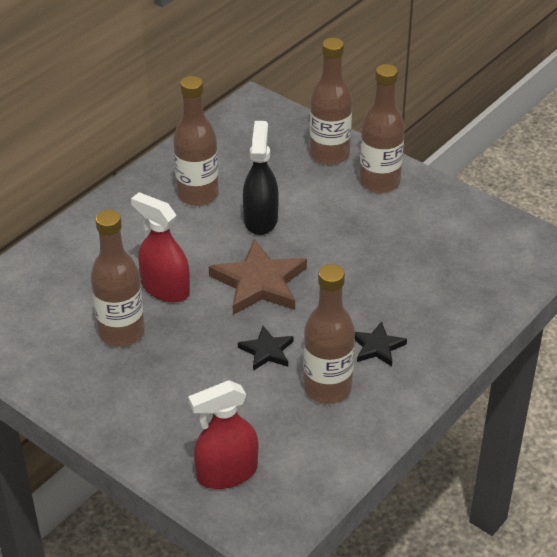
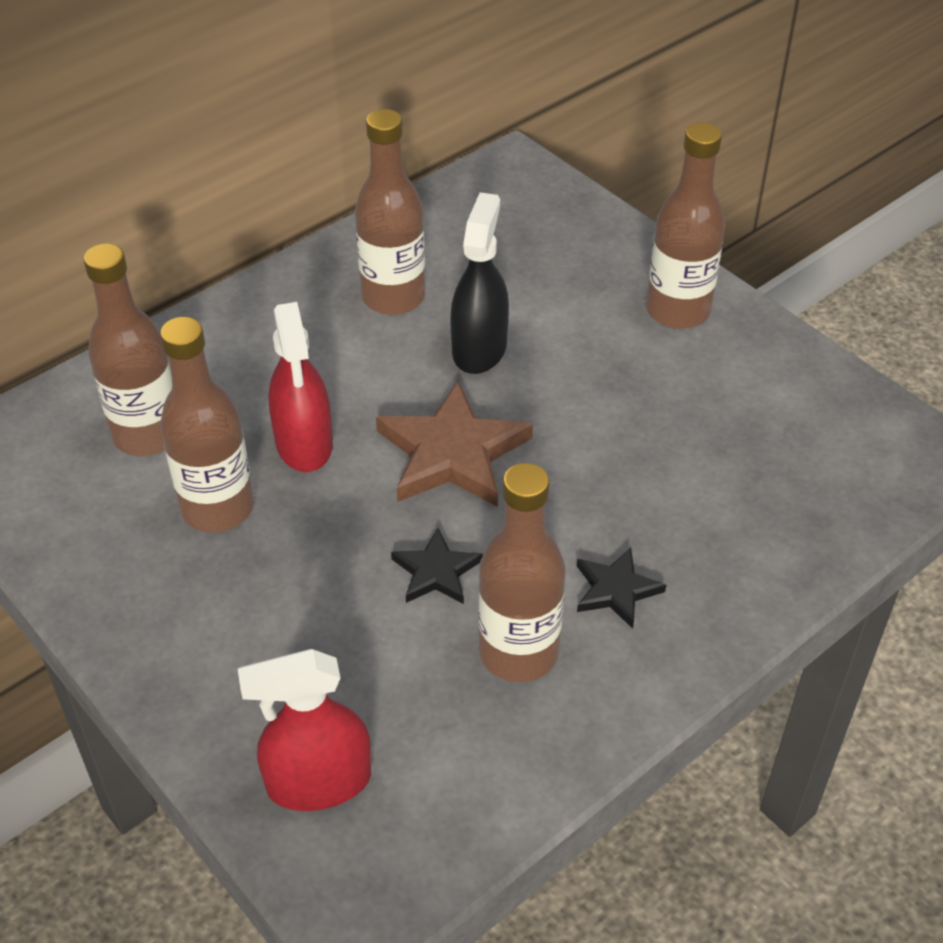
camera: 10 degrees right, 5 degrees up
red spray bottle [131,192,190,302] -> red spray bottle turned 150 degrees counterclockwise [268,302,333,472]
brown bottle [310,38,352,165] -> brown bottle moved to [84,243,172,456]

